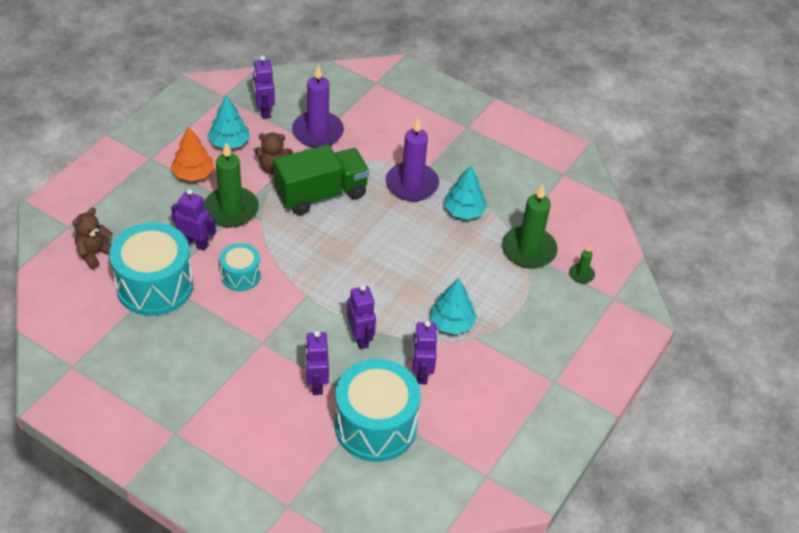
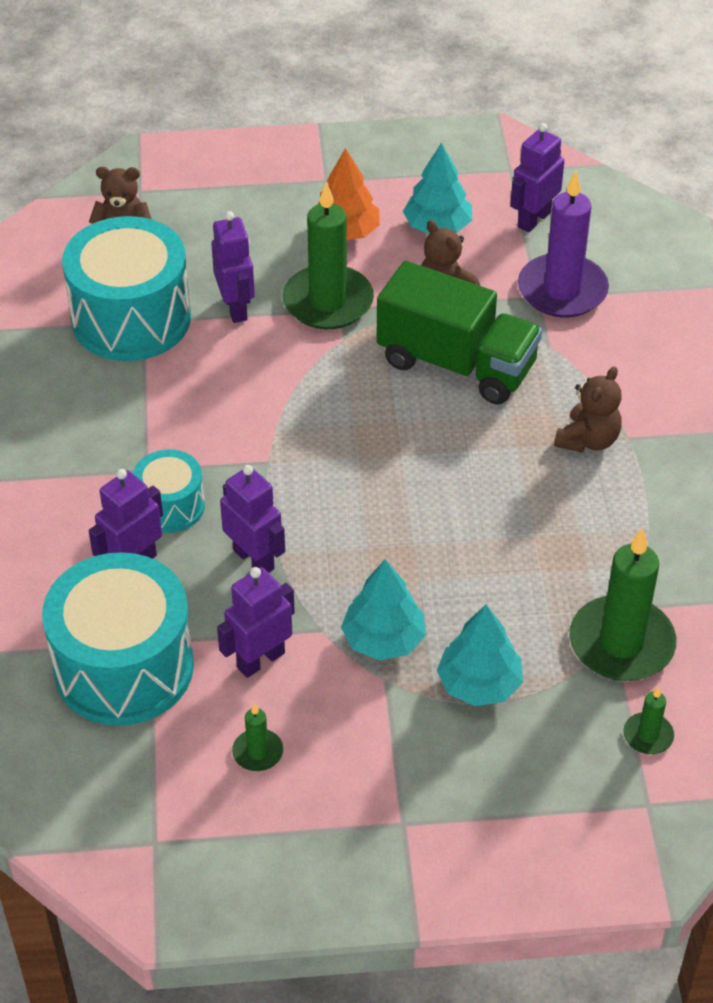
camera: 55 degrees right, 0 degrees up
turquoise drum [220,243,261,291] -> turquoise drum moved to [133,450,205,533]
purple robot [347,285,376,349] -> purple robot turned 75 degrees counterclockwise [220,465,285,573]
purple candle [386,118,439,201] -> brown teddy bear [554,367,622,453]
turquoise tree [444,165,487,220] -> turquoise tree moved to [437,605,523,706]
none -> green candle [232,703,283,771]

